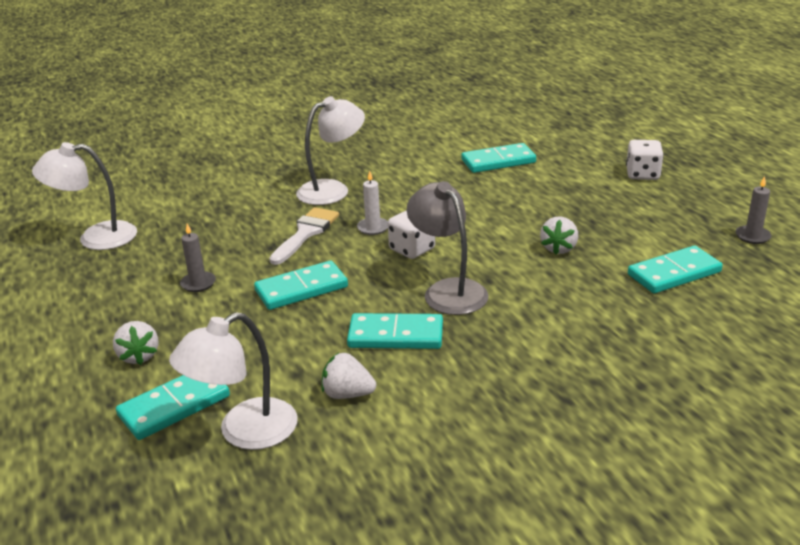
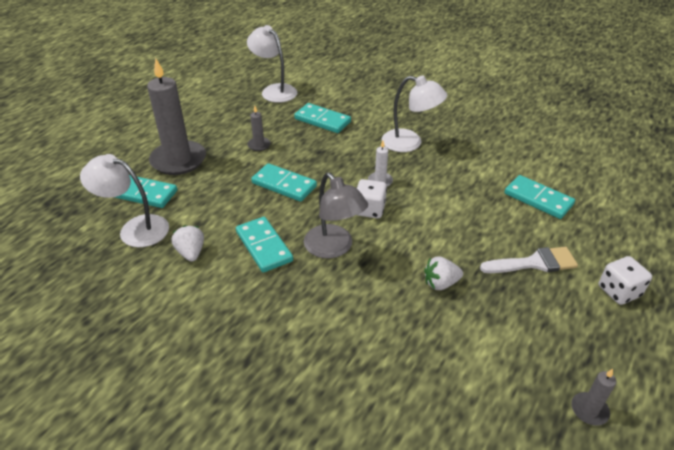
camera: 55 degrees right, 10 degrees up
white strawberry [113,321,159,365] -> grey candle [147,58,206,175]
white brush [269,207,339,265] -> white brush moved to [480,247,578,273]
grey lamp [407,181,488,315] -> grey lamp turned 120 degrees clockwise [304,173,368,259]
turquoise domino [628,246,723,293] -> turquoise domino moved to [294,103,351,133]

